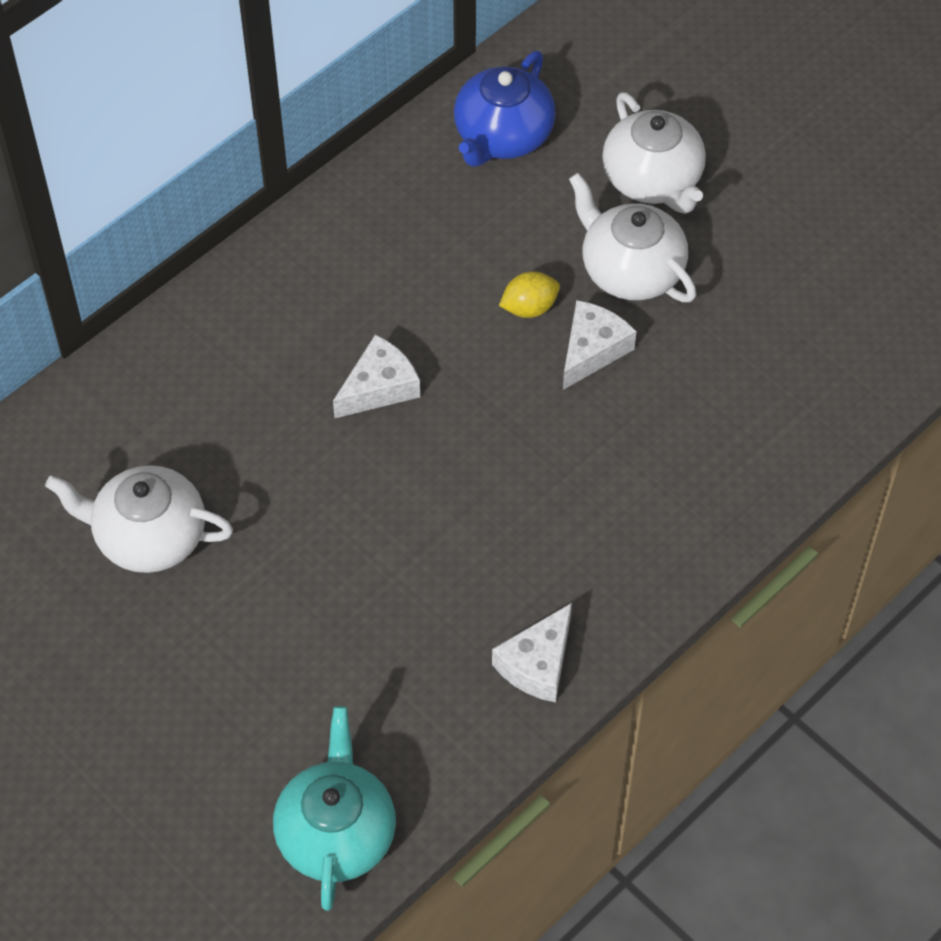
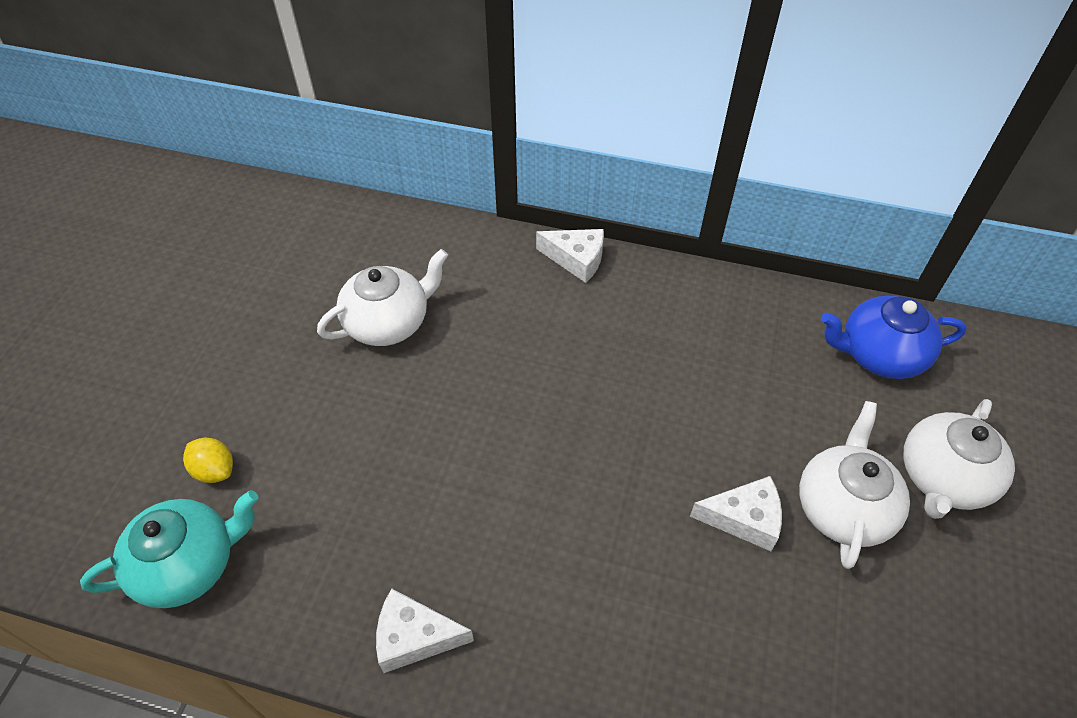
camera: 60 degrees right, 5 degrees down
white teapot [45,465,233,573] -> white teapot turned 75 degrees clockwise [317,249,448,346]
white cheese [333,335,420,418] -> white cheese moved to [536,229,604,283]
yellow lemon [499,271,560,318] -> yellow lemon moved to [183,438,233,483]

